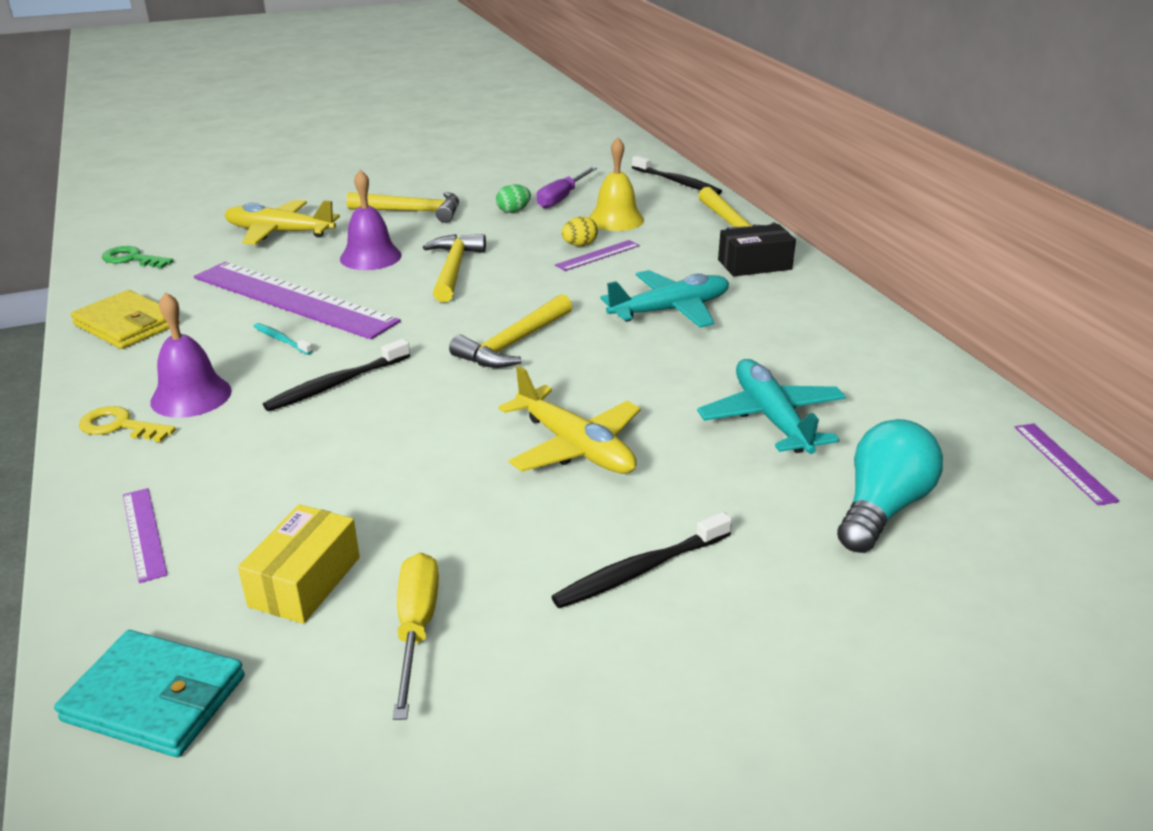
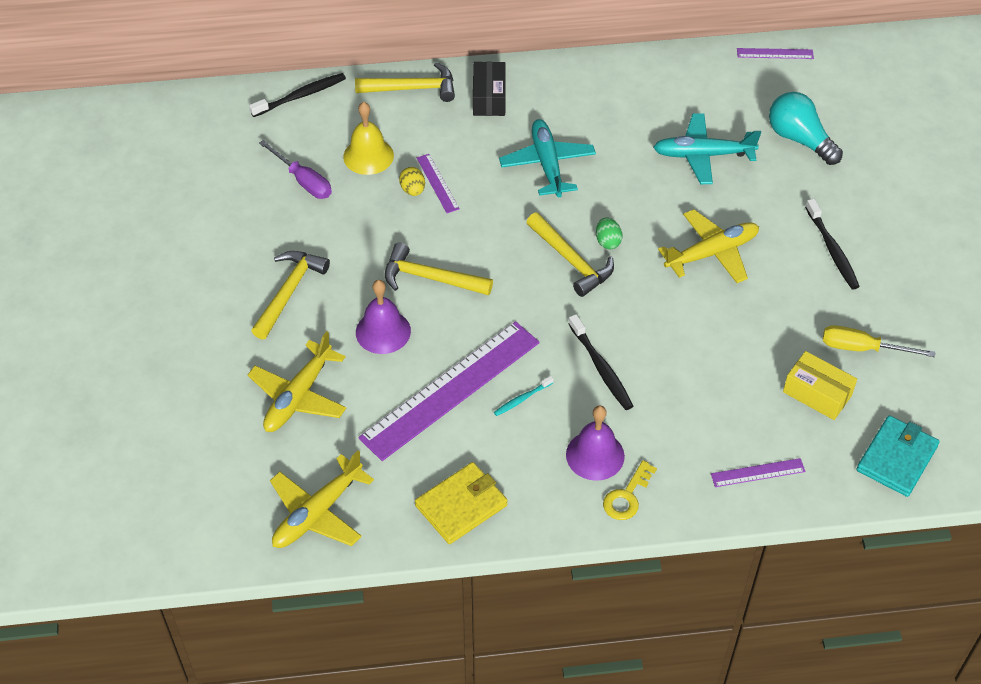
camera: 75 degrees left, 20 degrees up
green key [102,246,174,268] -> yellow plane [270,450,374,548]
green egg [496,184,531,213] -> green egg moved to [596,217,623,249]

